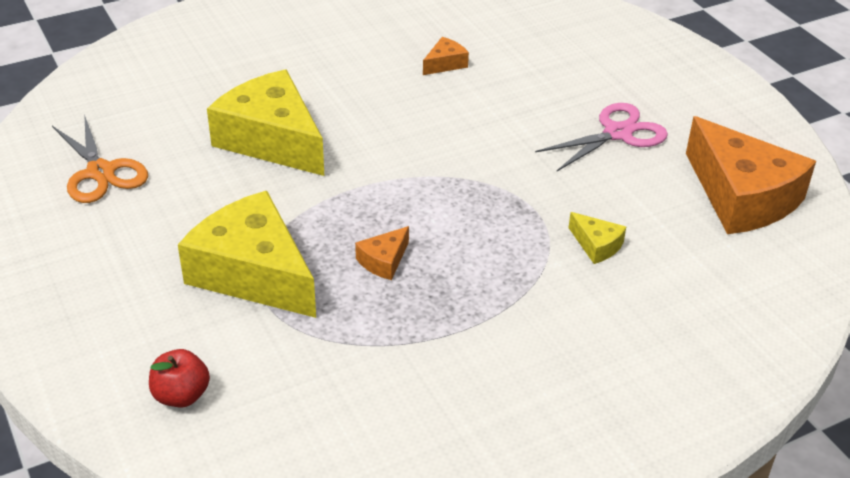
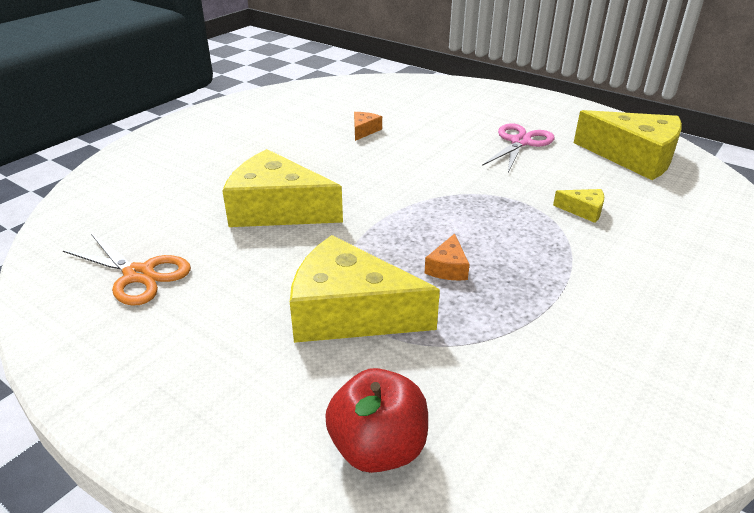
camera: 25 degrees left, 5 degrees down
red apple [149,349,210,408] -> red apple [325,368,428,473], size x1.52
orange cheese [686,116,816,234] -> yellow cheese [574,110,682,180]

